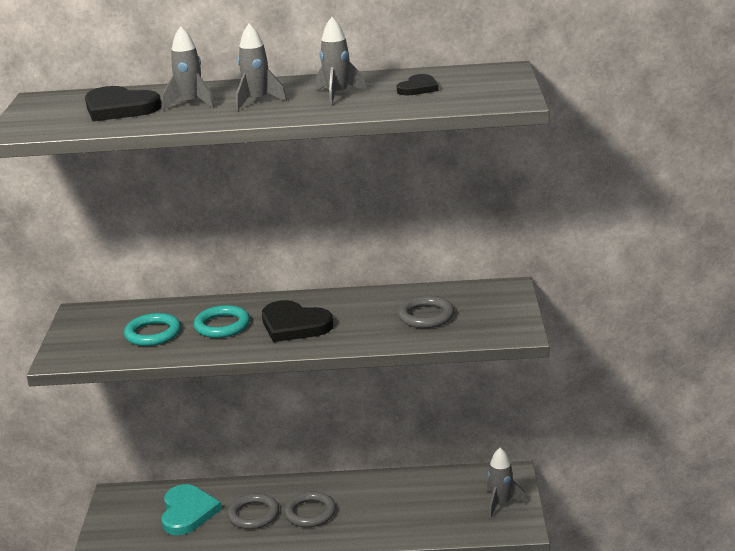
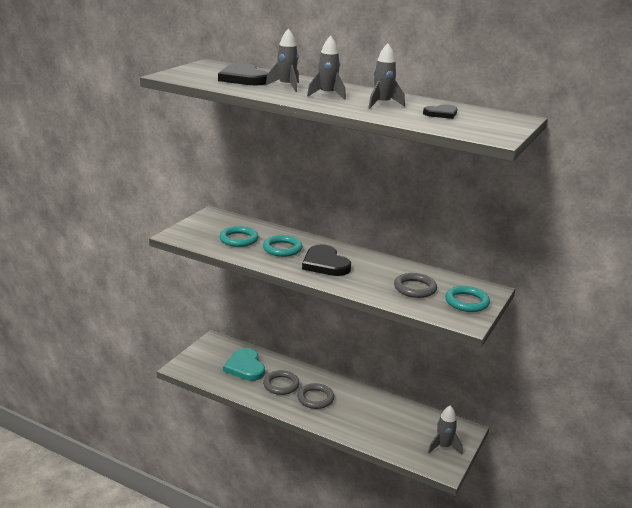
camera: 25 degrees right, 0 degrees up
turquoise heart [161,484,222,535] -> turquoise heart turned 135 degrees clockwise [223,348,265,381]
none -> turquoise ring [445,286,490,312]

